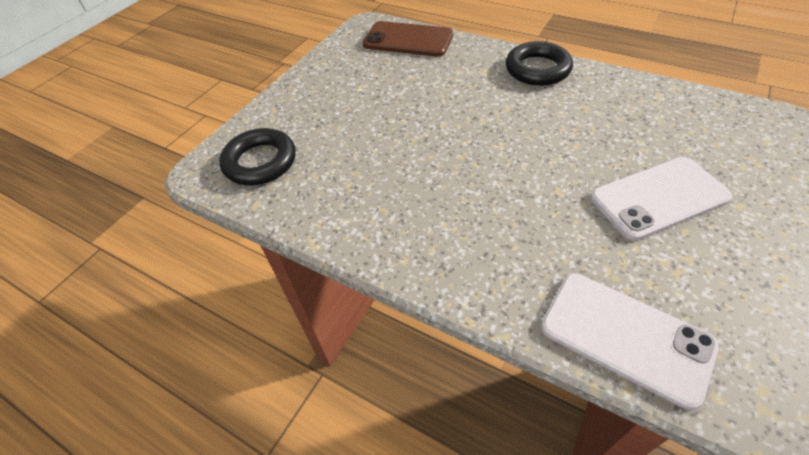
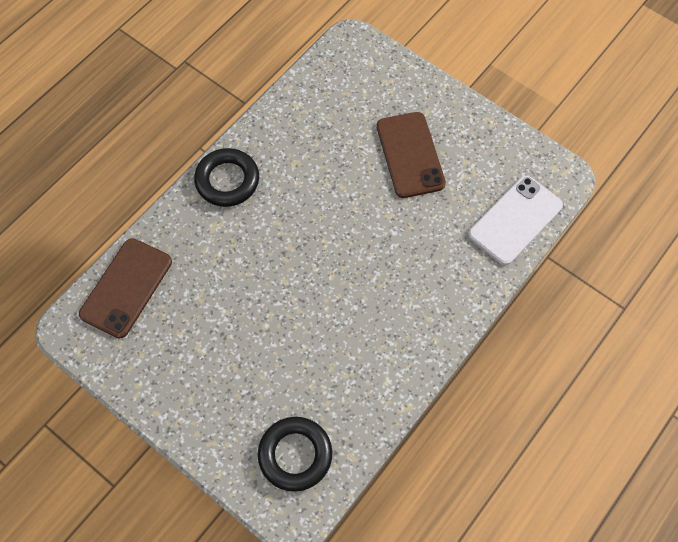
camera: 85 degrees left, 15 degrees up
white phone [591,157,732,241] -> brown phone [377,112,446,198]

